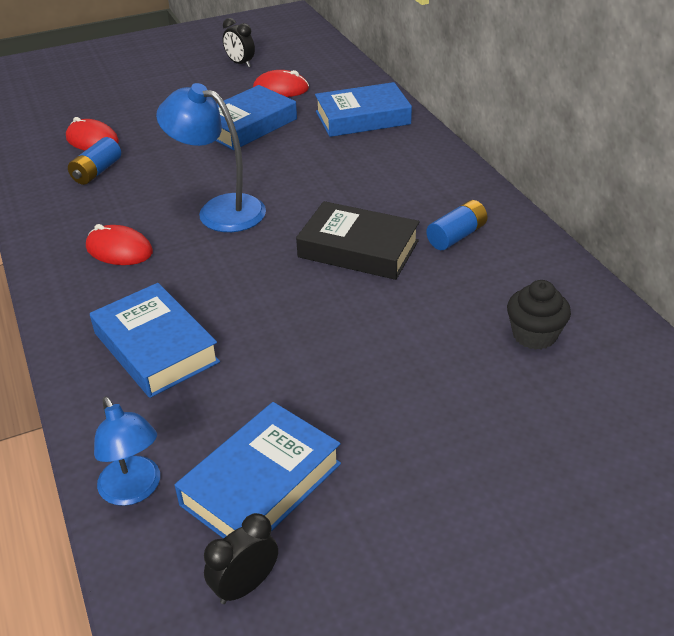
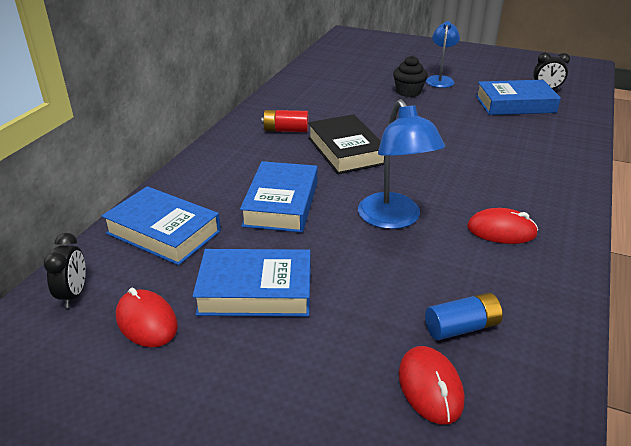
camera: 135 degrees left, 5 degrees down
red mouse [86,224,153,265] -> red mouse turned 60 degrees counterclockwise [467,208,538,244]
blue book [90,283,220,398] -> blue book moved to [240,161,318,233]
blue lamp [94,396,160,506] -> blue lamp moved to [426,21,460,88]
black clock [223,18,255,67] -> black clock moved to [43,233,86,308]
blue battery [426,200,487,250] -> red battery [261,110,308,132]
black cupcake [507,280,571,350] -> black cupcake moved to [393,56,428,97]

